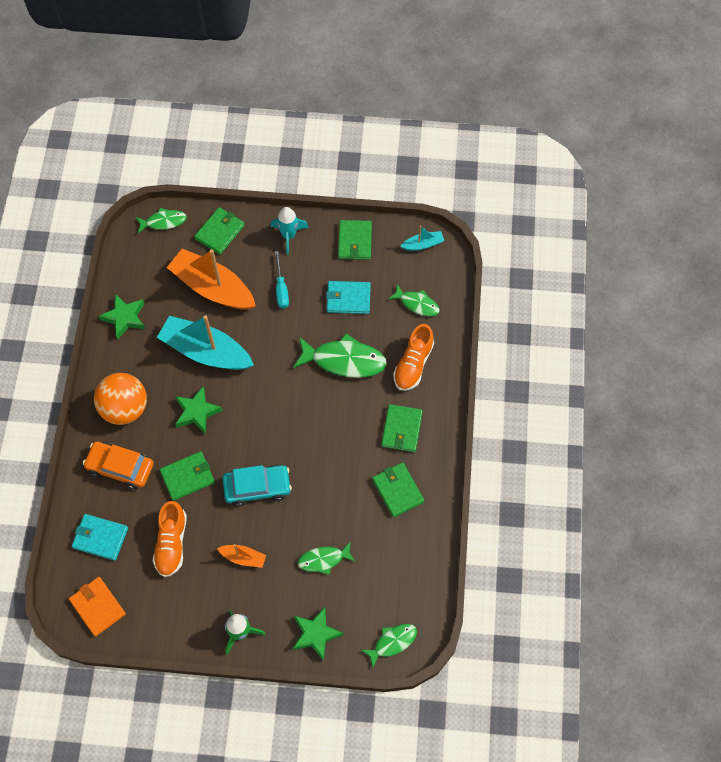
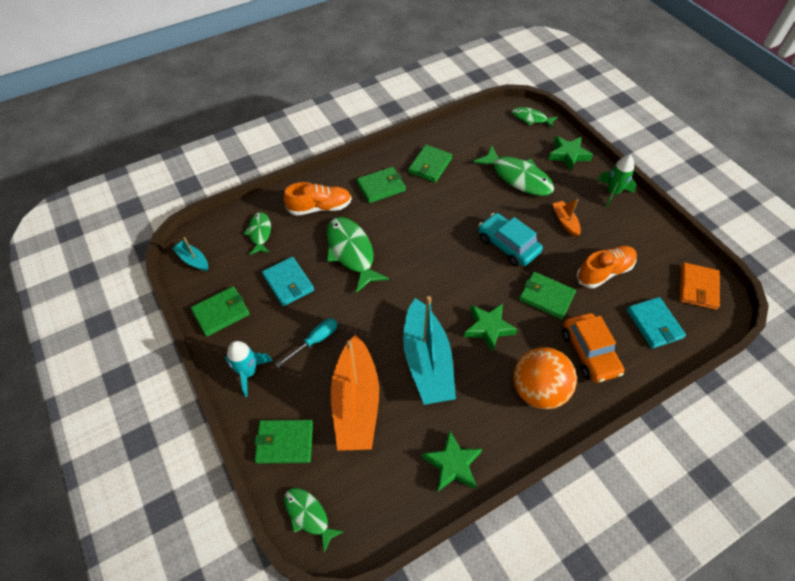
camera: 125 degrees left, 10 degrees down
green fish [298,541,356,575] -> green fish [473,145,554,196], size x1.73

